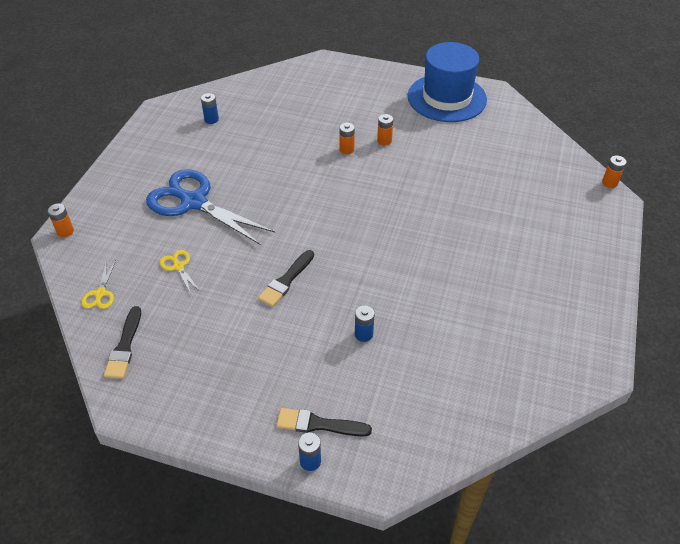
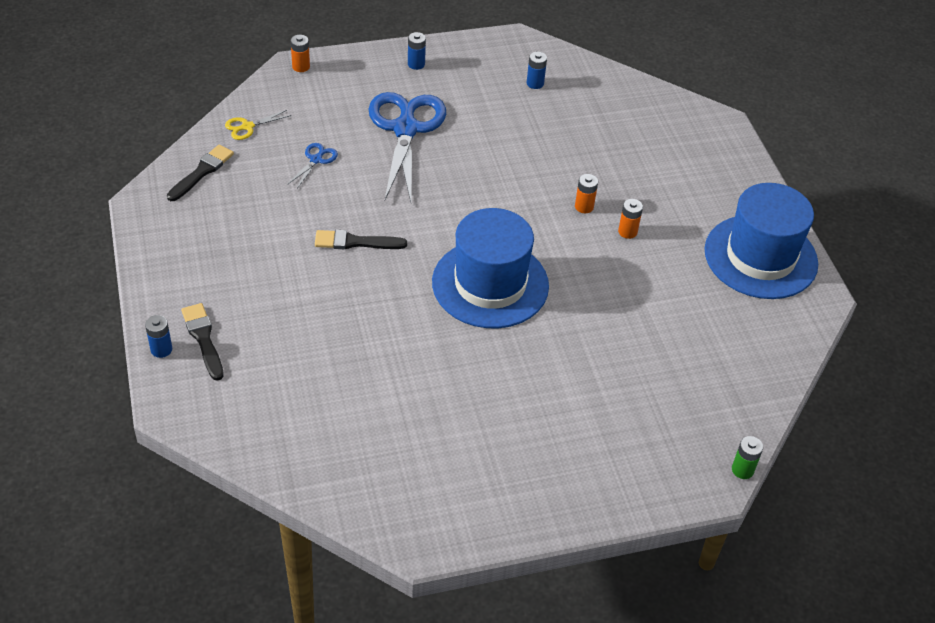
camera: 55 degrees right, 0 degrees up
black brush [104,306,141,379] -> black brush turned 150 degrees clockwise [167,145,234,201]
yellow scissors [160,250,201,294] -> blue scissors [287,143,338,188]
blue battery [355,306,374,342] -> blue battery moved to [408,32,426,70]
orange battery [602,155,627,188] -> green battery [732,436,763,479]
none -> blue hat [432,208,549,328]

